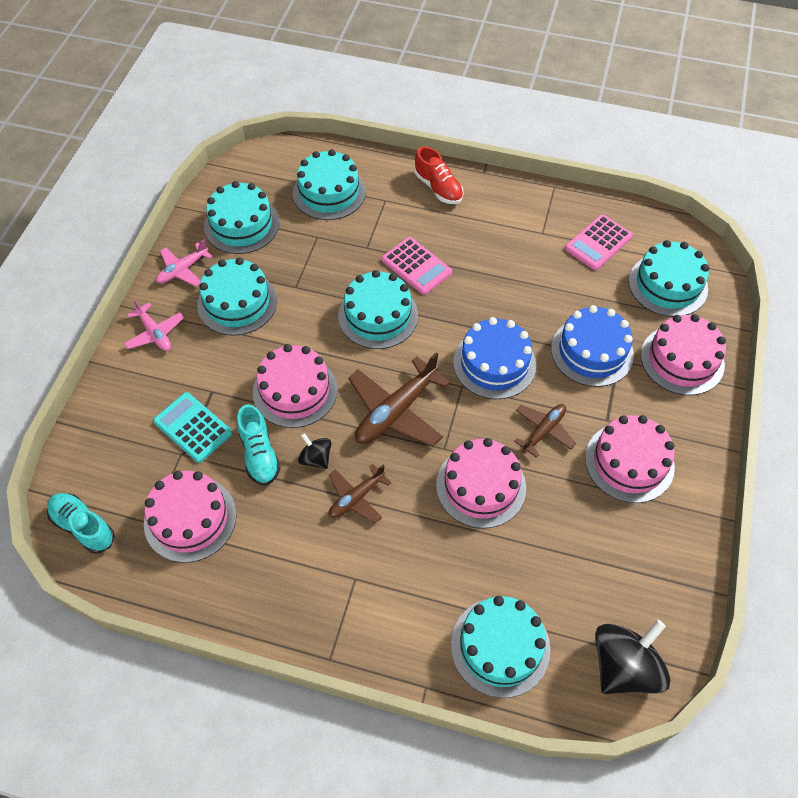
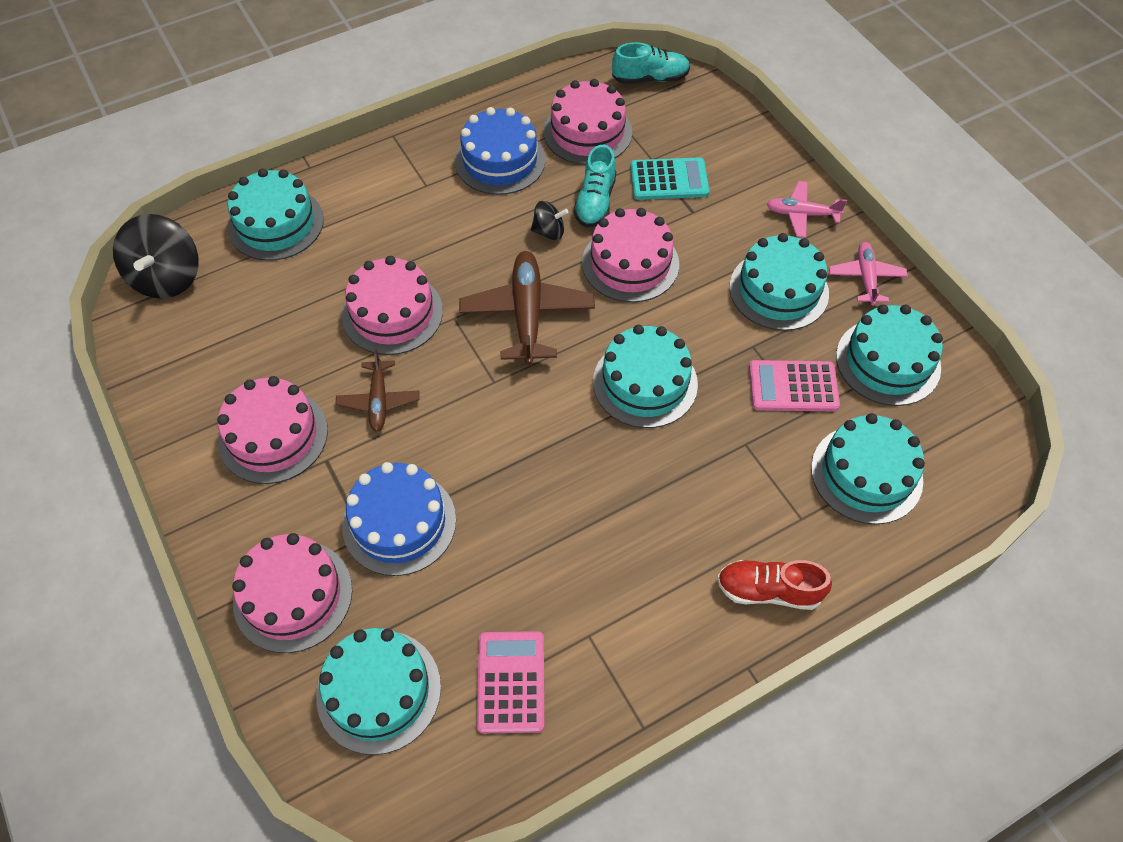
camera: 135 degrees right, 0 degrees up
turquoise shoe [237,404,280,486] -> turquoise shoe turned 105 degrees counterclockwise [574,145,616,228]
brown plane [328,464,391,524] -> none
pink calculator [382,237,452,295] -> pink calculator moved to [749,360,840,411]
blue cake [453,317,536,399] -> blue cake moved to [455,107,546,195]

